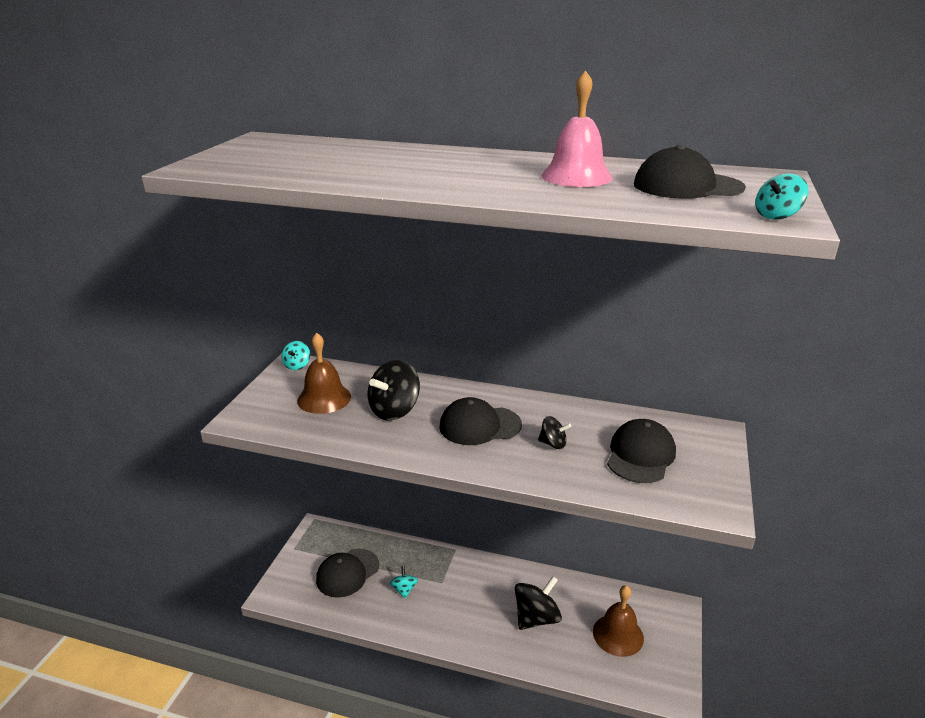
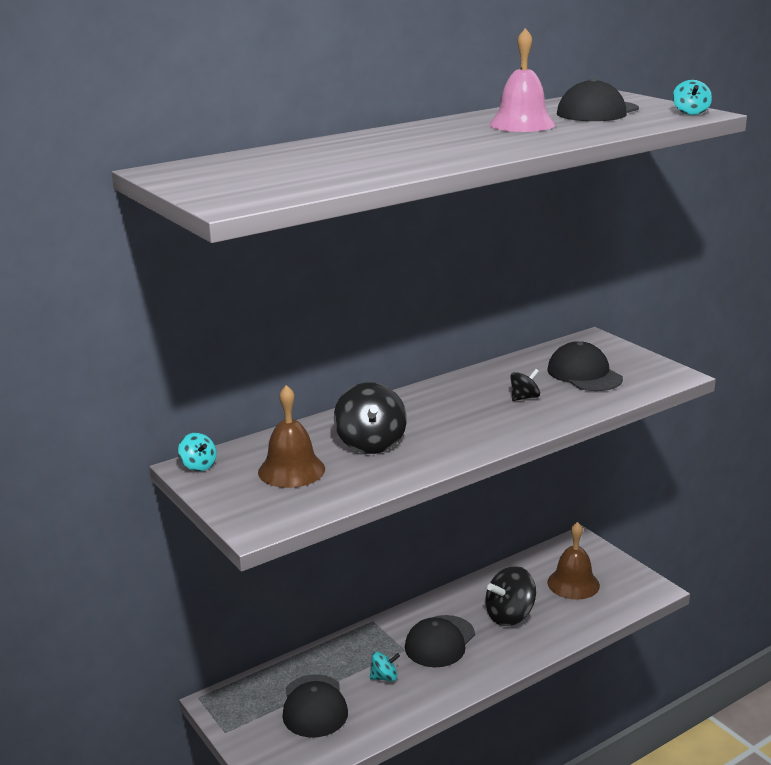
camera: 50 degrees left, 5 degrees down
turquoise spinning top [390,566,418,599] -> turquoise spinning top turned 135 degrees clockwise [370,652,400,682]
black cap [439,397,522,445] -> black cap moved to [405,615,475,667]
black spinning top [515,576,562,630] -> black spinning top turned 120 degrees counterclockwise [485,566,536,626]

